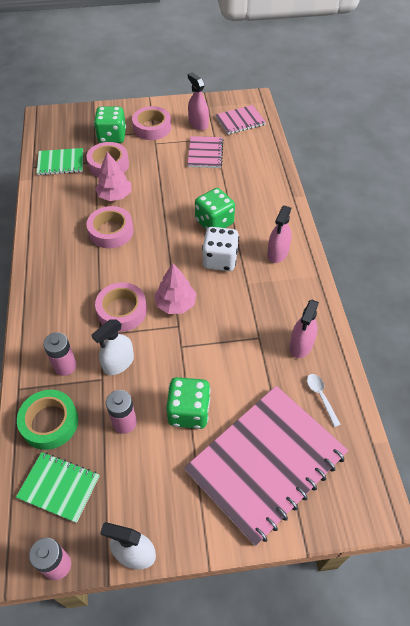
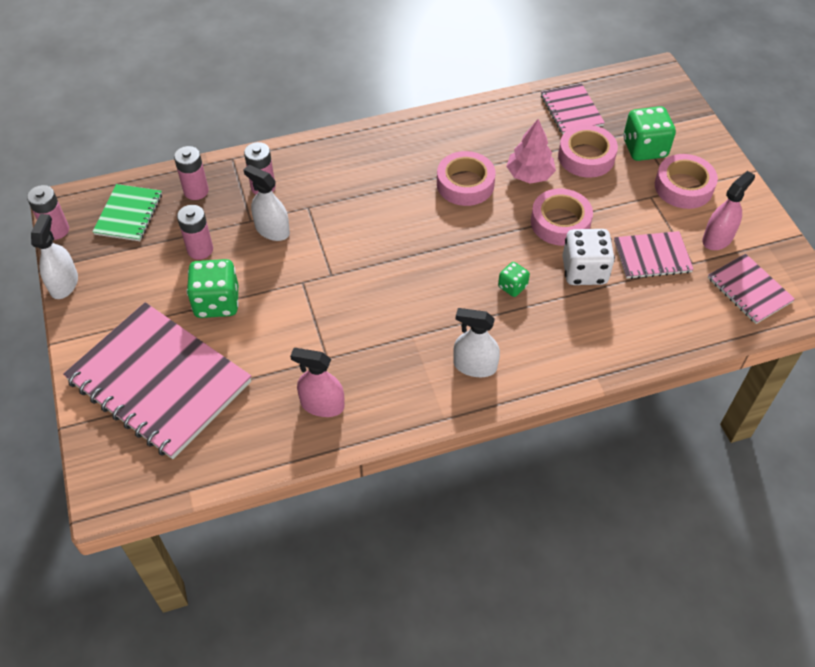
camera: 80 degrees right, 0 degrees up
green tape [17,390,78,450] -> pink battery [174,146,209,200]
green notebook [37,148,83,175] -> pink notebook [541,84,605,134]
pink tape [95,282,147,332] -> pink tape moved to [531,189,593,246]
pink tree [154,263,197,314] -> none
green dice [195,188,235,230] -> green dice [498,262,530,297], size x0.54
white dice [202,227,239,271] -> white dice moved to [562,229,615,285]
pink spray bottle [267,205,292,263] -> white spray bottle [453,308,500,377]
white spoon [307,374,341,427] -> none

